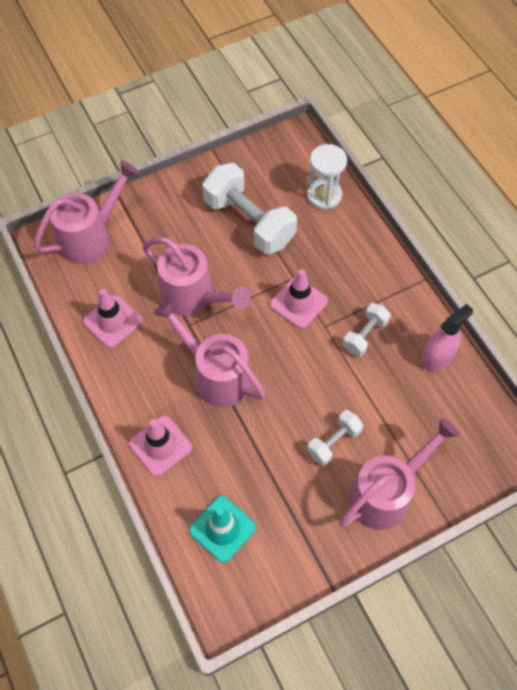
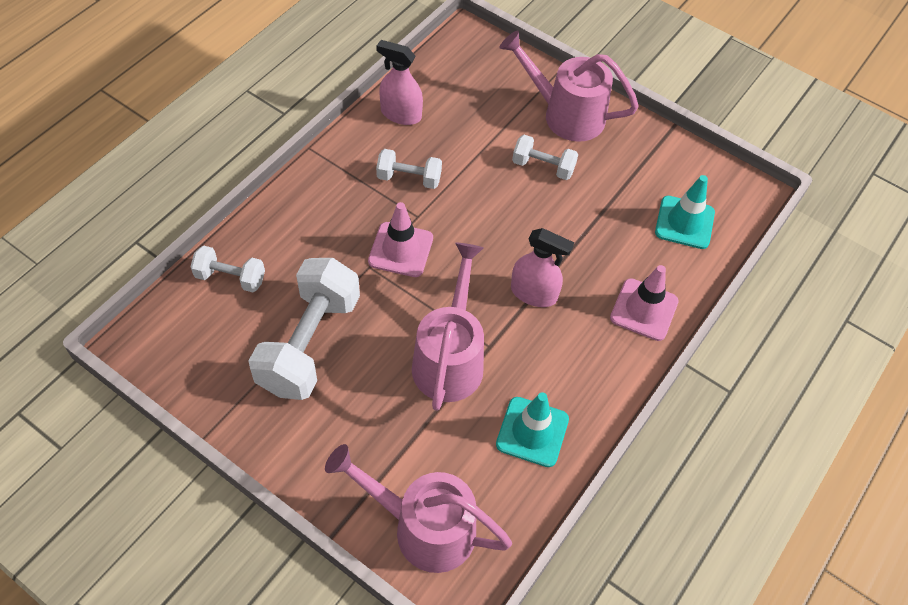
camera: 120 degrees left, 5 degrees down
pink traffic cone [83,289,142,348] -> turquoise traffic cone [496,392,569,467]
pink watering can [153,299,266,407] -> pink spray bottle [511,228,574,307]
white hourglass [307,144,347,210] -> white dumbbell [191,245,265,292]

